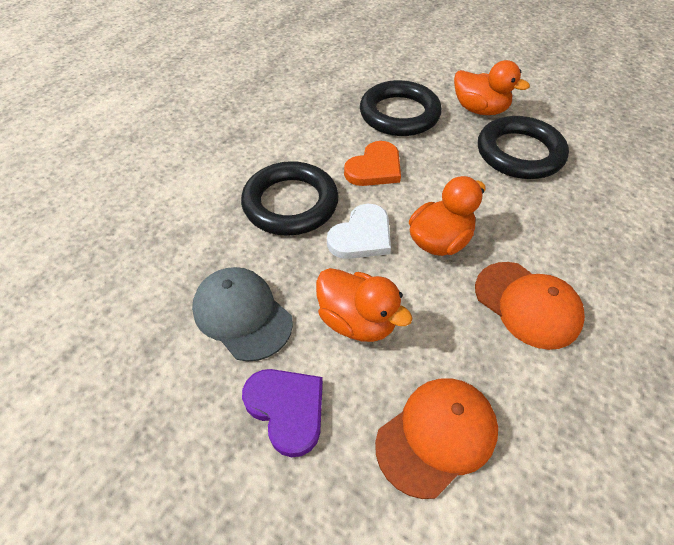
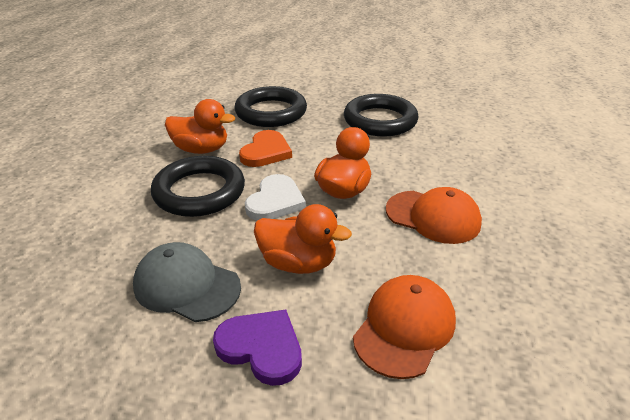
camera: 20 degrees left, 15 degrees down
orange duck [454,60,530,115] -> orange duck moved to [165,99,235,154]

